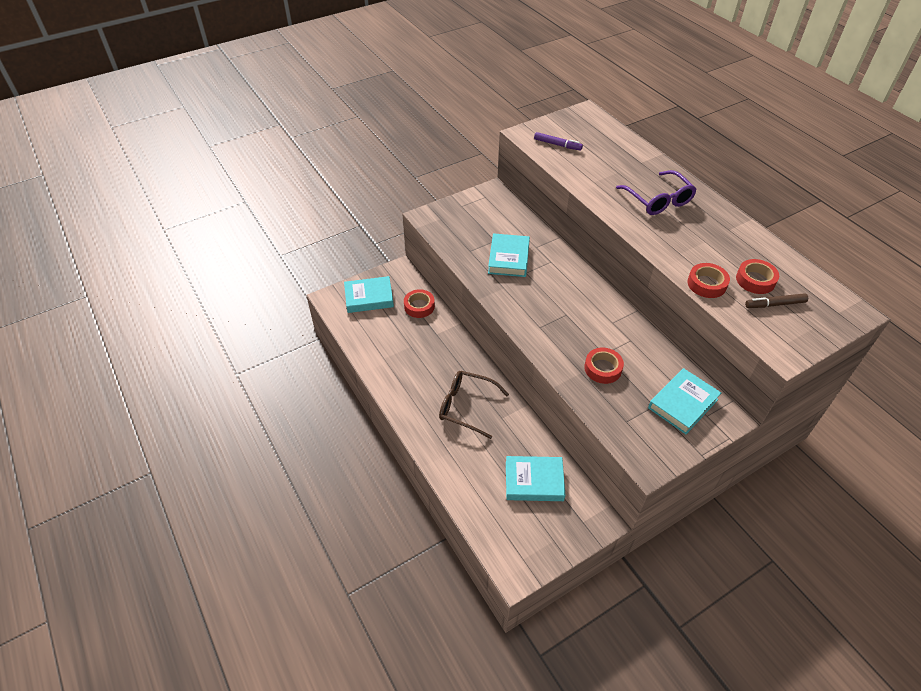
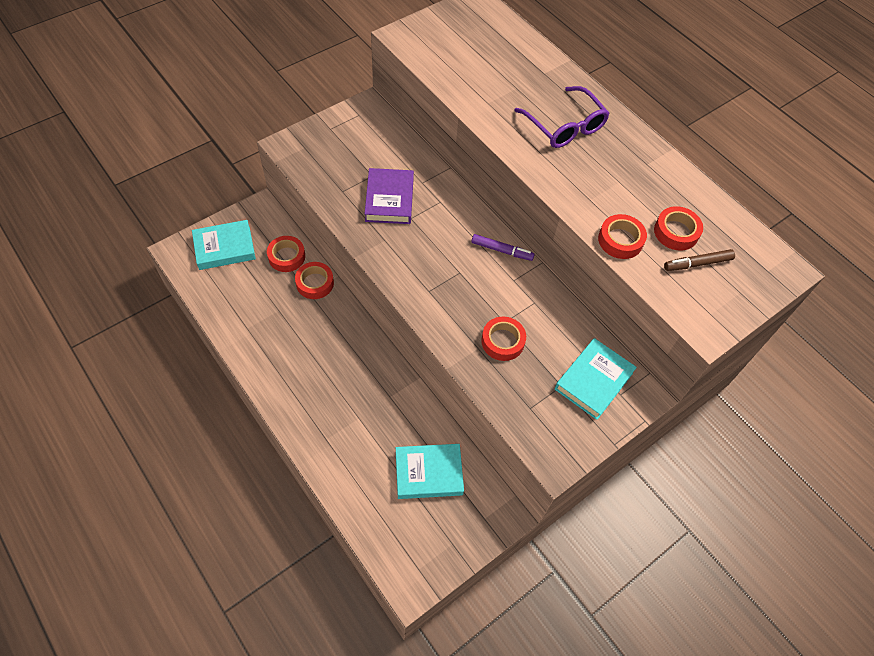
camera: 10 degrees left, 10 degrees up
brown glasses [439,371,509,439] -> none
turquoise book [488,233,530,277] -> purple book [365,168,414,224]
purple marker [534,132,583,151] -> purple marker moved to [471,234,535,261]
none -> red tape [295,262,334,299]

